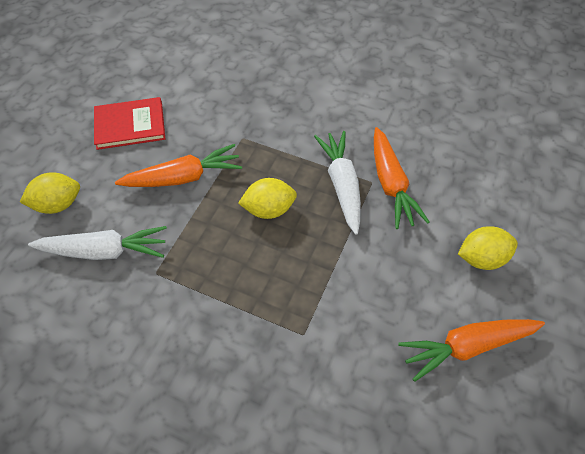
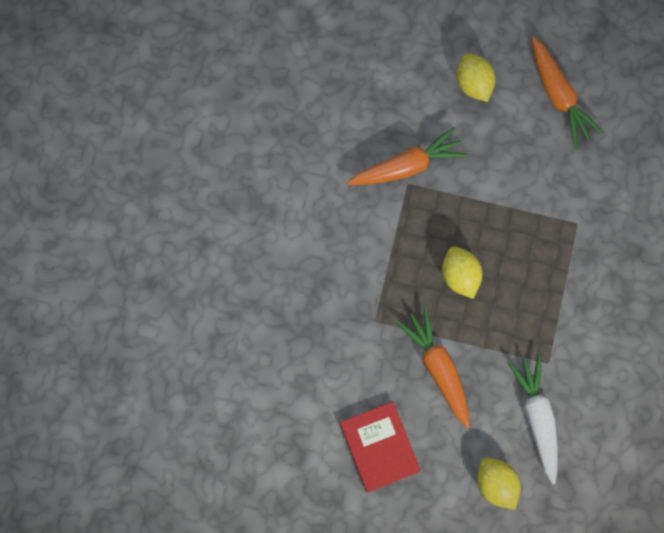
camera: 100 degrees left, 20 degrees up
white carrot [314,131,361,235] -> none

